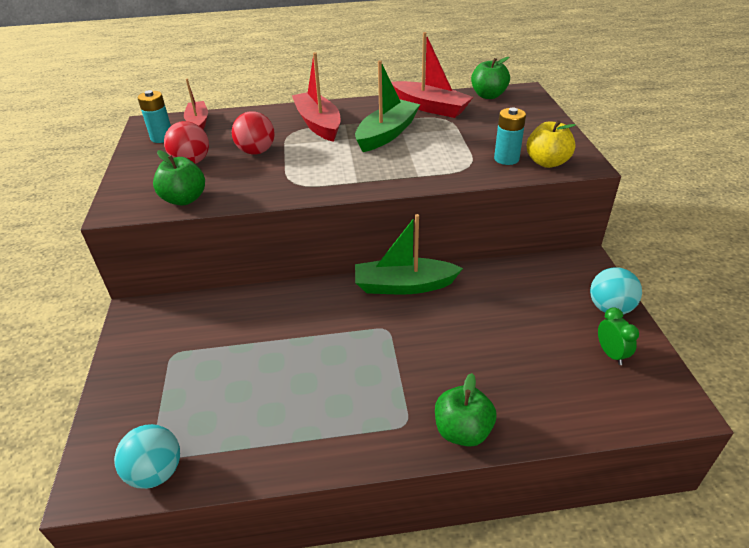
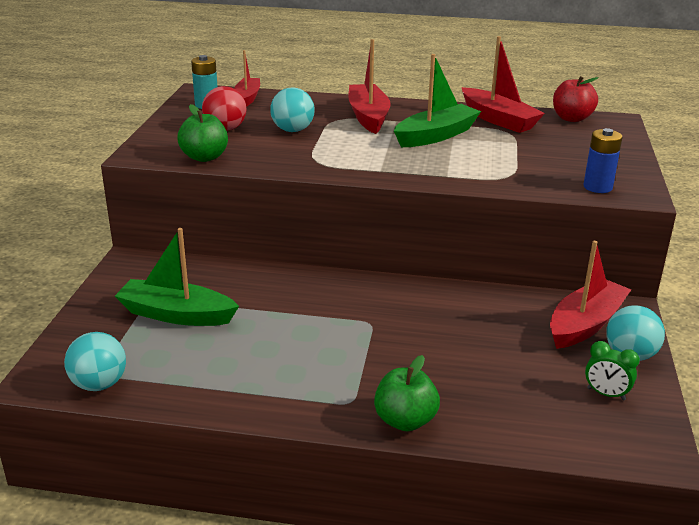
camera: 15 degrees right, 10 degrees down
red ball [232,111,275,155] -> turquoise ball [270,87,315,132]
green boat [355,214,463,295] -> green boat moved to [115,228,239,326]
green apple [471,57,510,99] -> red apple [553,76,599,122]
turquoise battery [494,108,526,165] -> none
yellow apple [527,120,576,168] -> blue battery [583,128,622,193]
green clock [598,307,639,365] -> green clock turned 120 degrees clockwise [585,341,640,400]
none -> red boat [550,241,631,349]

